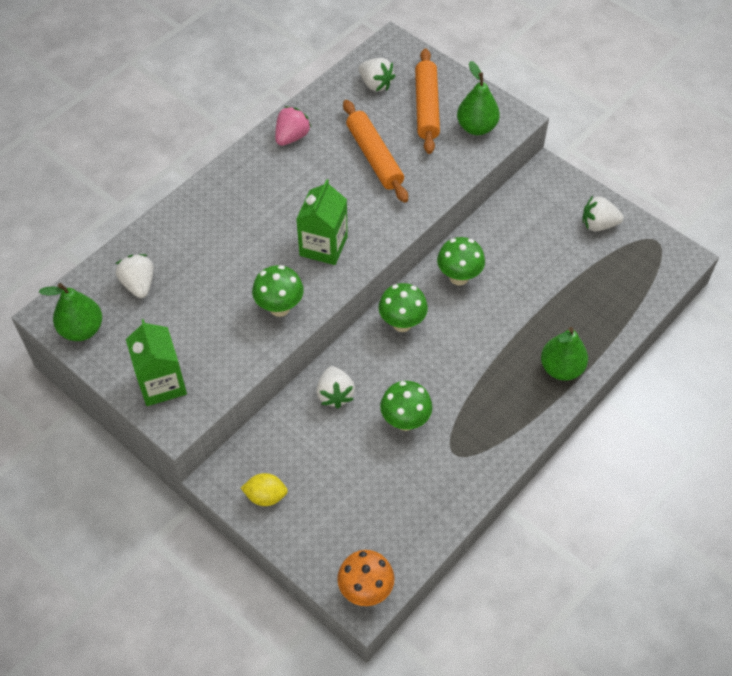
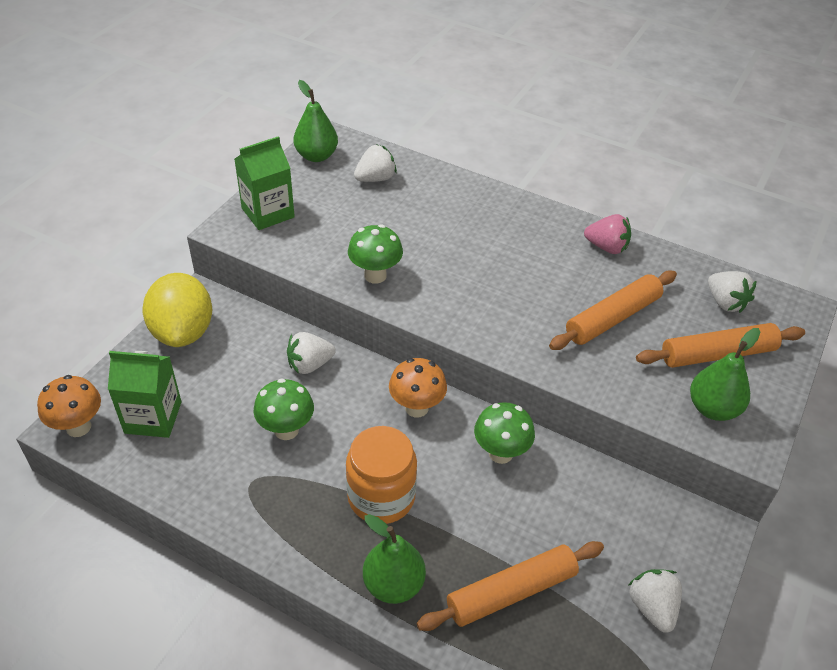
camera: 75 degrees right, 10 degrees down
yellow lemon [241,473,288,506] -> yellow lemon [142,273,212,347], size x2.02
green carton [296,179,348,265] -> green carton moved to [108,351,182,438]
white strawberry [358,58,395,92] -> white strawberry turned 60 degrees counterclockwise [708,271,757,313]
green mushroom [378,283,428,332] -> orange mushroom [389,358,447,417]
none -> orange jar [346,426,417,524]
none -> orange rolling pin [417,541,604,631]

